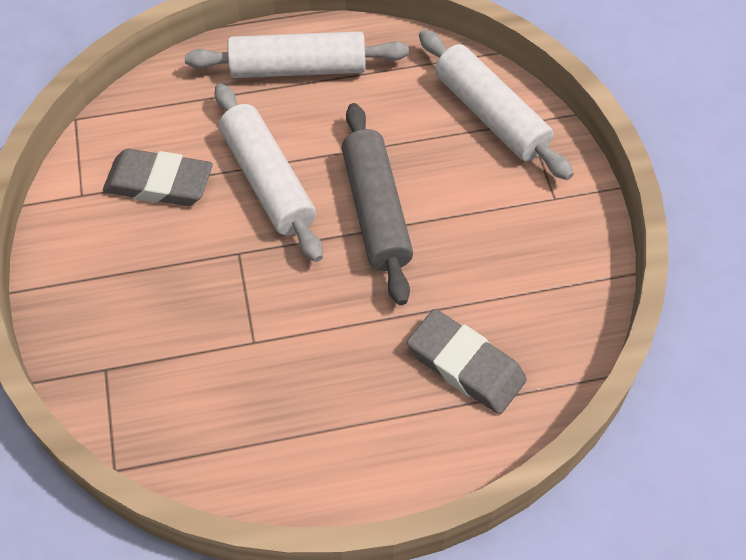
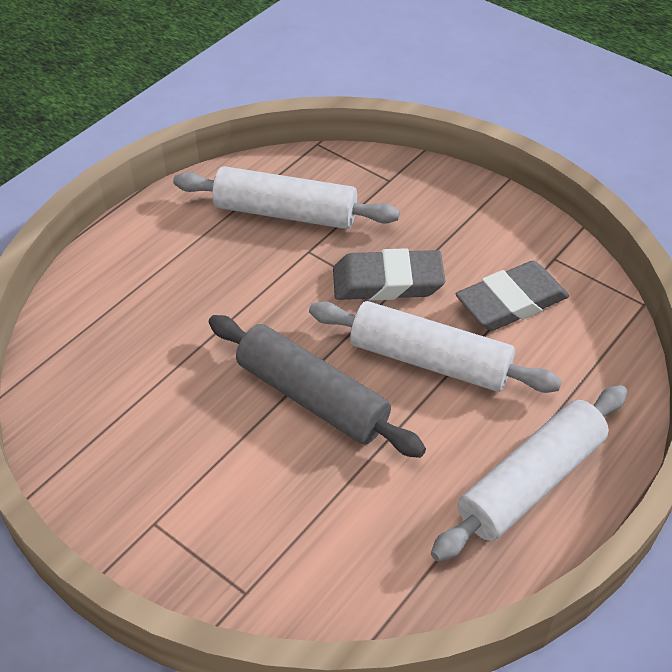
camera: 140 degrees right, 10 degrees down
grey eraser [407,309,527,414] -> grey eraser moved to [333,248,446,301]
white rolling pin [419,30,574,180] -> white rolling pin moved to [173,166,400,229]

